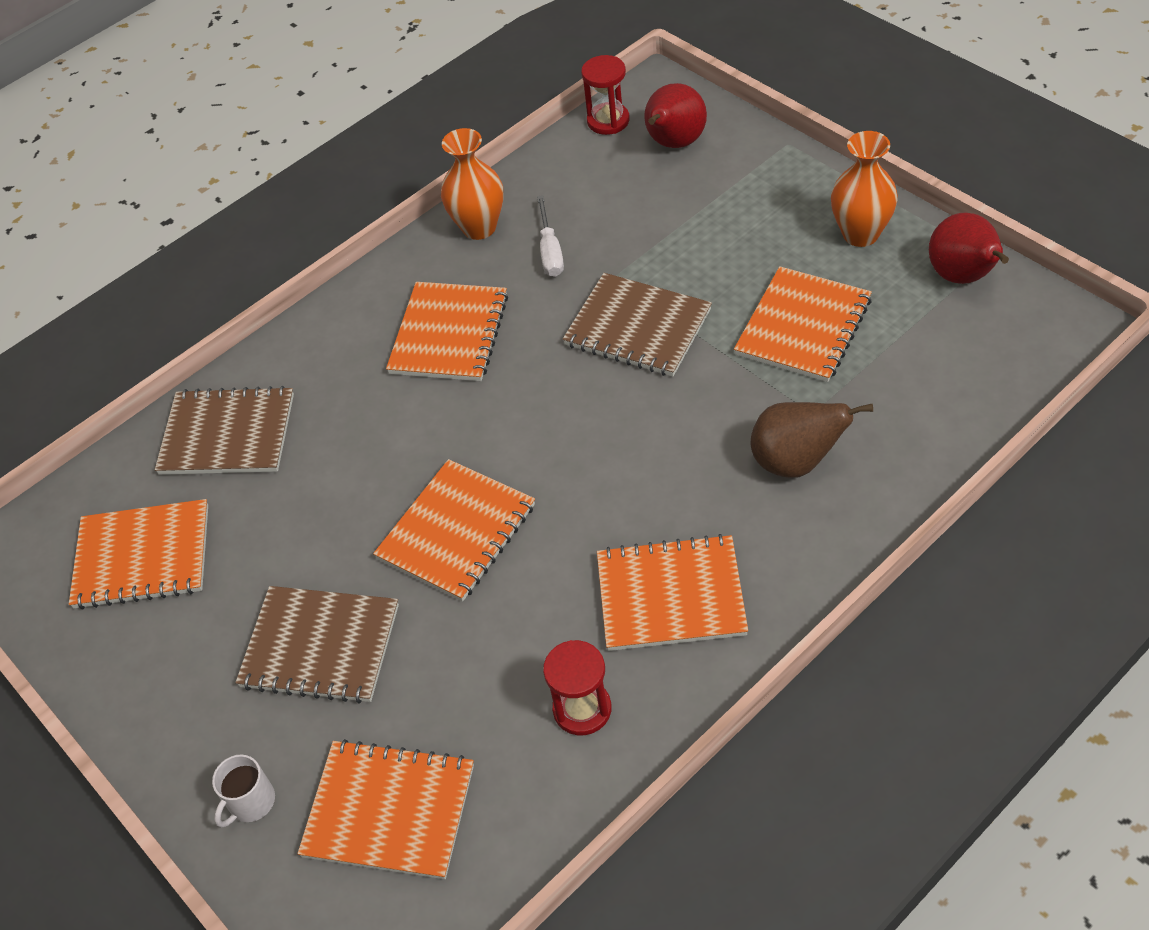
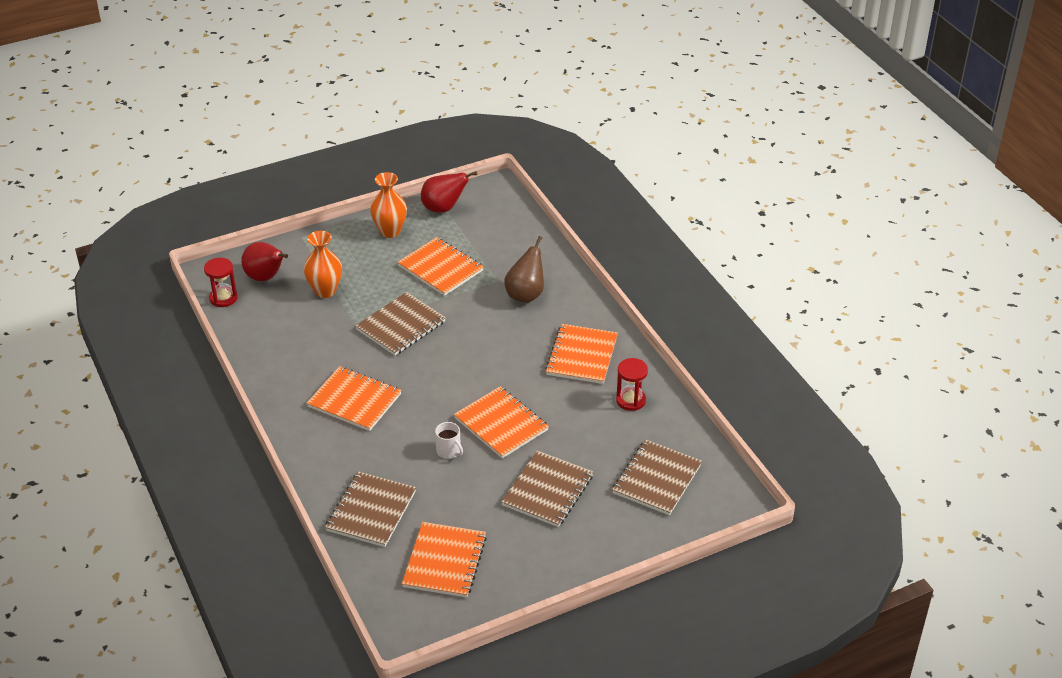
camera: 80 degrees left, 10 degrees down
white mug [212,754,275,828] -> white mug moved to [435,422,463,459]
orange notebook [297,739,474,879] -> brown notebook [612,440,702,515]
orange vase [441,128,503,240] -> orange vase moved to [304,231,342,298]
white screwdriver [537,195,564,277] -> none

